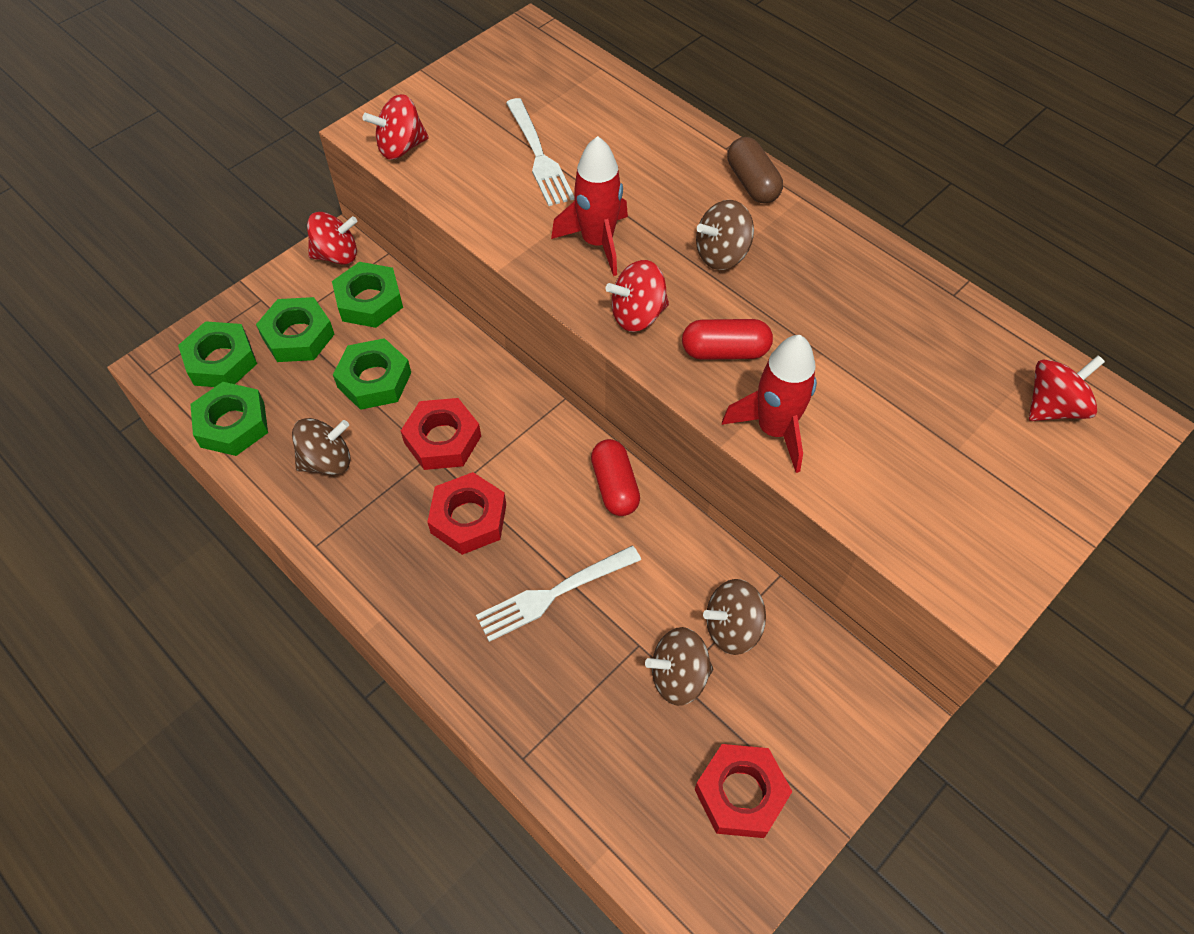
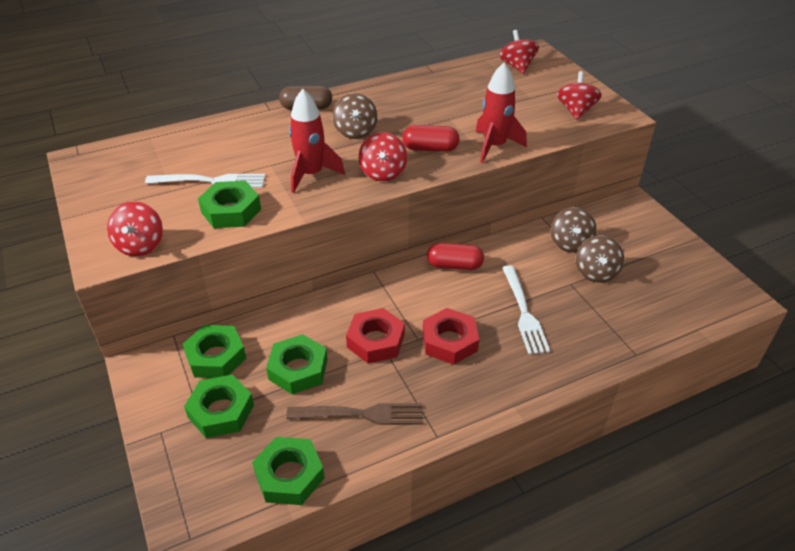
camera: 70 degrees left, 15 degrees down
green nut [178,321,257,387] -> green nut moved to [198,181,261,228]
brown spinning top [292,418,350,475] -> brown fork [286,403,423,425]
red spinning top [307,212,357,264] -> red spinning top moved to [557,71,602,120]
red capsule [682,319,773,360] -> red capsule turned 75 degrees clockwise [402,125,460,152]
red nut [695,744,793,838] -> none

